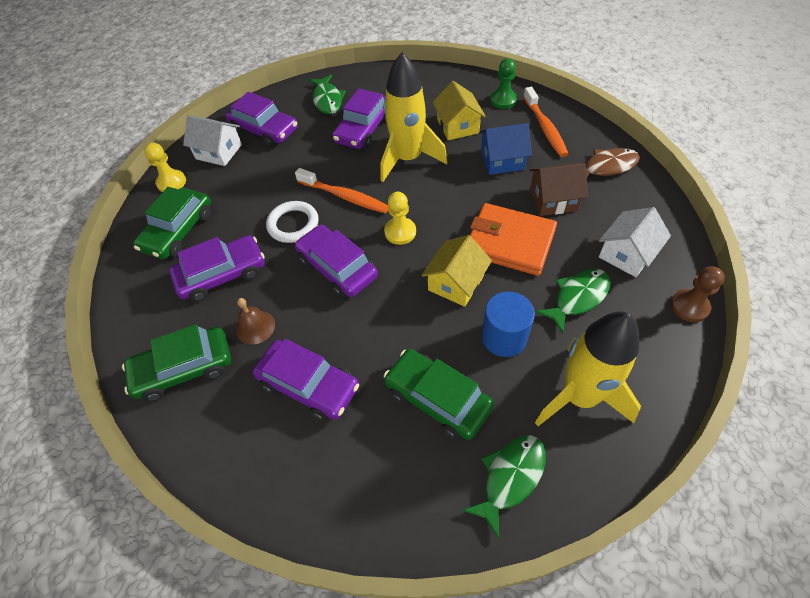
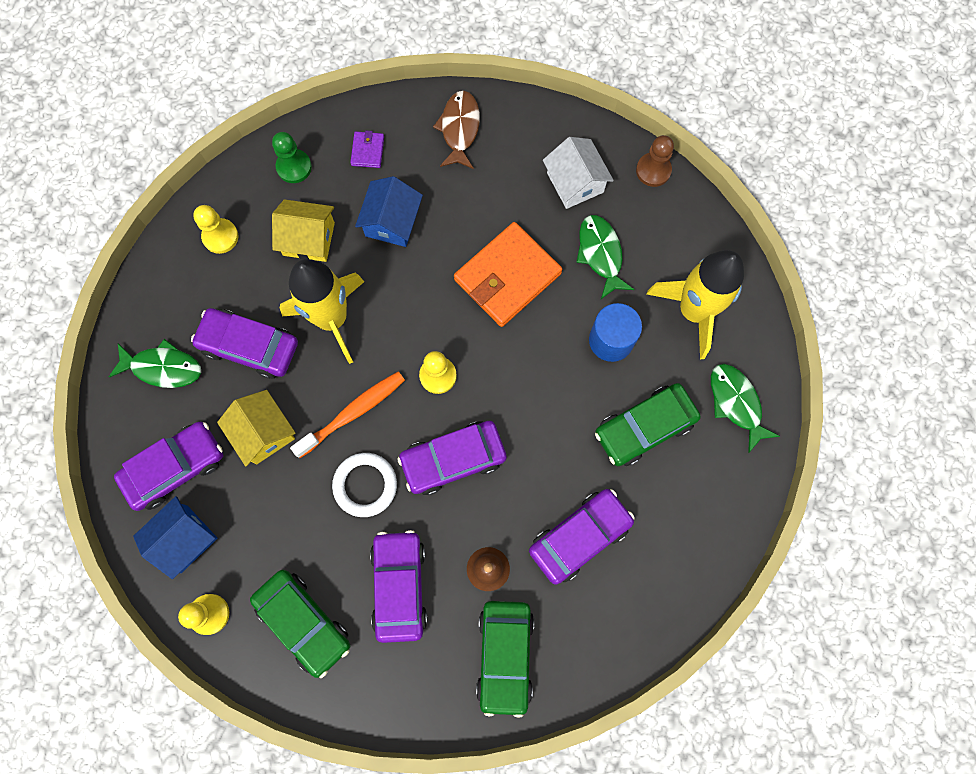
camera: 70 degrees left, 20 degrees up
white house [183,115,242,166] -> blue house [133,496,217,579]
purple car [332,89,386,149] -> purple car turned 150 degrees clockwise [191,308,298,379]
yellow house [422,235,492,307] -> yellow house moved to [217,390,295,466]
orange toothbrush [523,87,568,157] -> purple wallet [350,131,384,168]
brown house [530,163,588,216] -> none
none -> yellow pawn [193,205,238,254]

